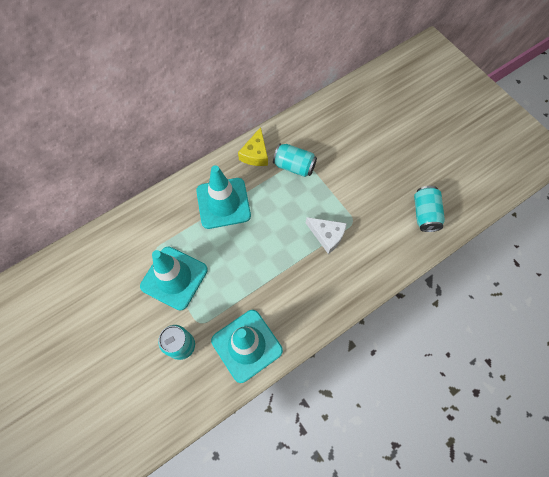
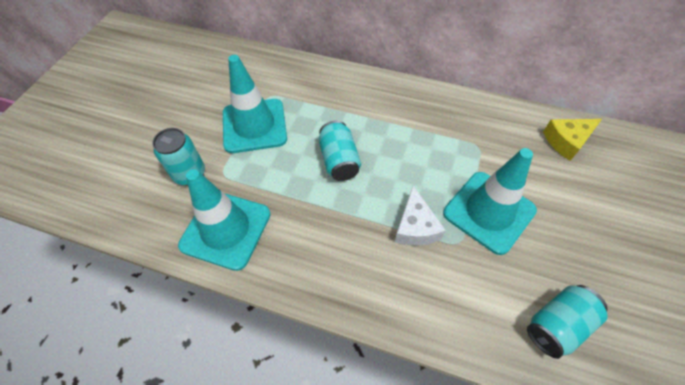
camera: 55 degrees right, 10 degrees down
turquoise traffic cone [196,165,251,229] -> turquoise traffic cone moved to [443,148,537,255]
yellow cheese [238,127,268,166] -> yellow cheese moved to [543,119,602,161]
turquoise can [273,144,317,177] -> turquoise can moved to [319,121,361,181]

